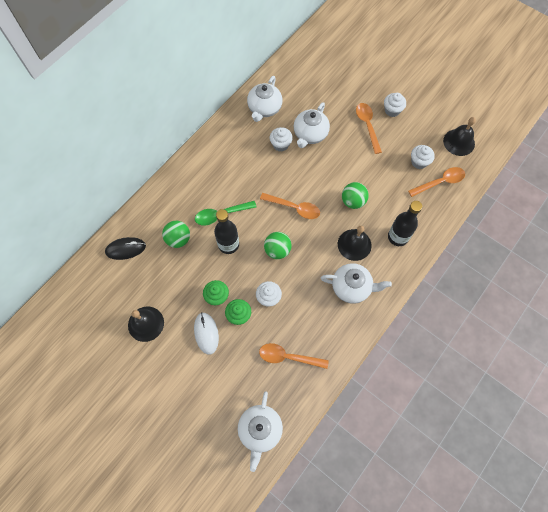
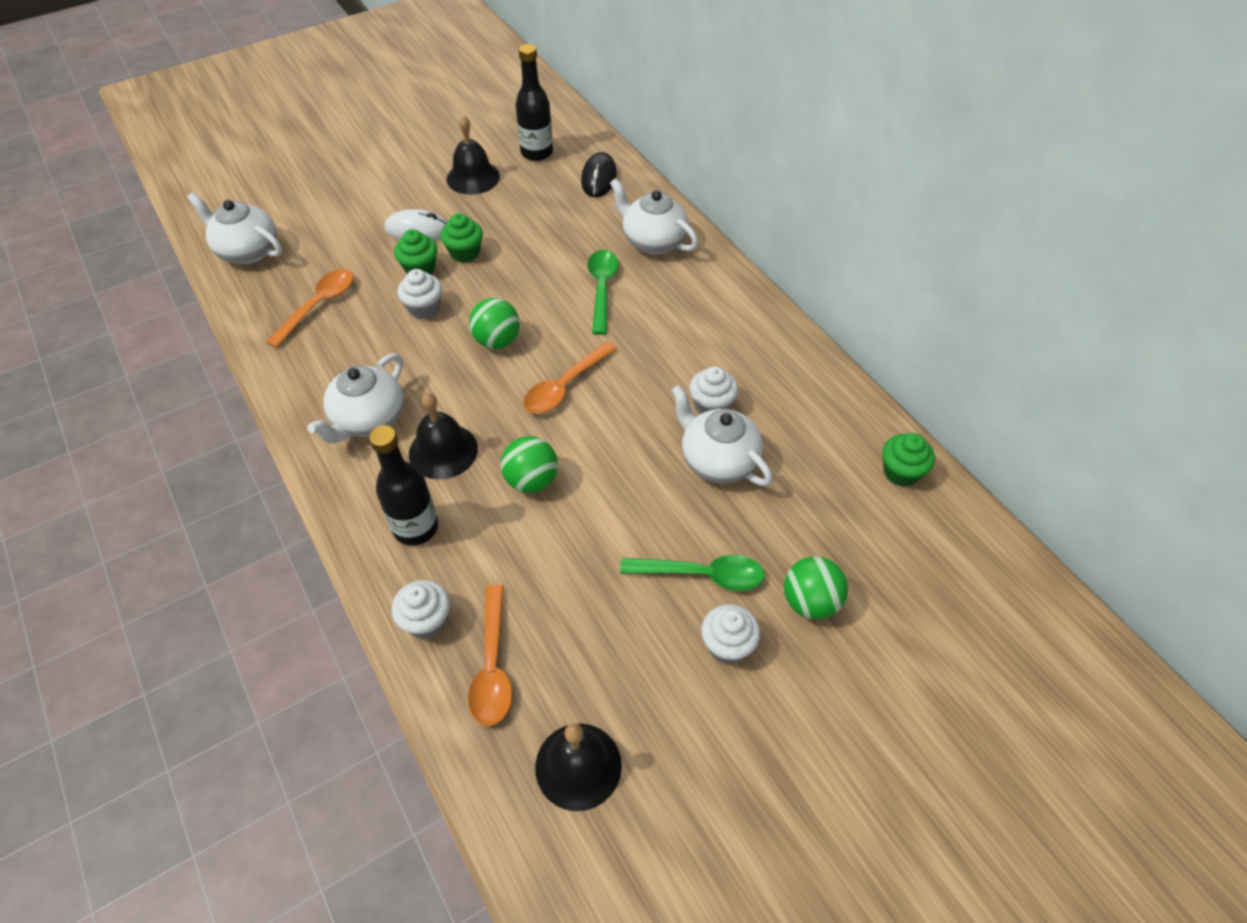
camera: 110 degrees right, 15 degrees down
green ball [162,221,190,248] -> green ball moved to [784,556,848,620]
black bottle [214,209,239,254] -> black bottle moved to [515,44,553,161]
white teapot [247,76,282,122] -> white teapot moved to [610,178,698,254]
orange spoon [356,103,382,154] -> green spoon [620,555,765,591]
white cupcake [411,145,435,169] -> white cupcake moved to [391,580,450,639]
none -> green cupcake [882,433,935,486]

